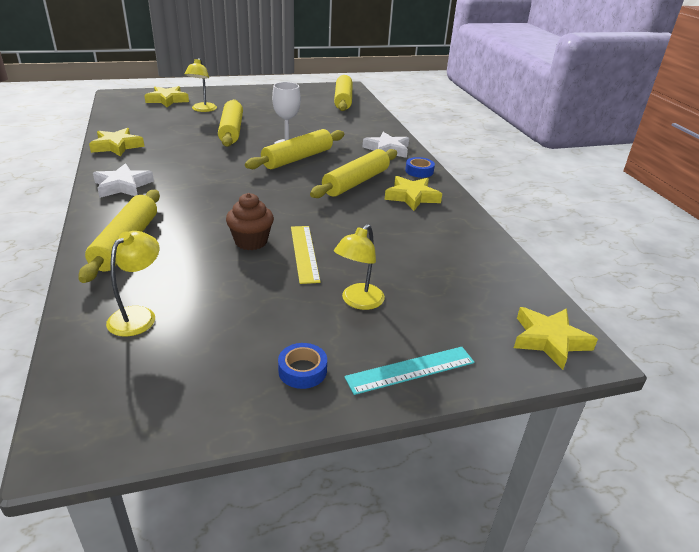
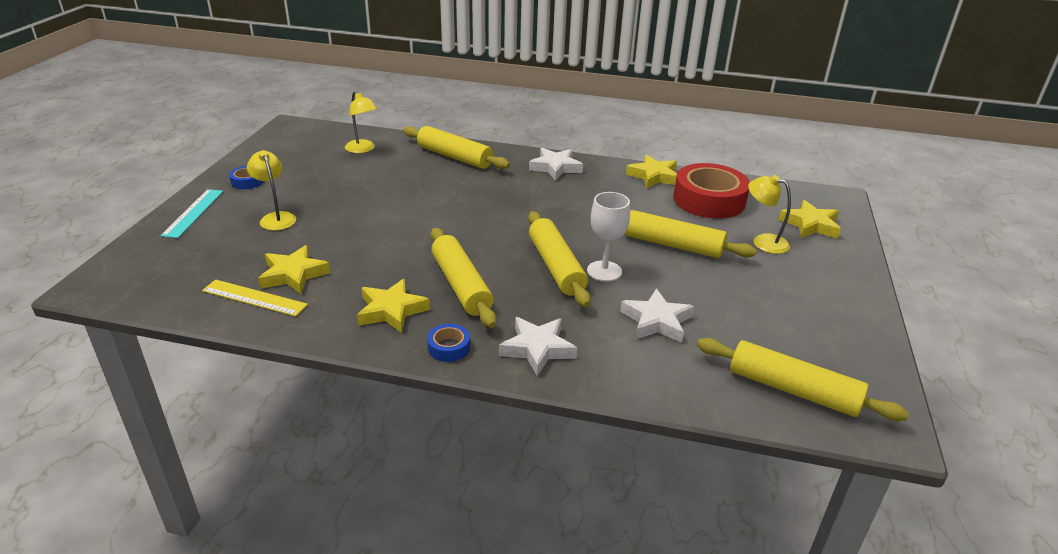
camera: 120 degrees right, 0 degrees up
brown cupcake [226,193,274,250] -> none
yellow ruler [291,226,321,284] -> yellow ruler moved to [202,280,308,317]
yellow star [514,307,598,370] -> yellow star moved to [258,245,331,294]
none -> white star [620,288,694,343]
none -> red tape [673,163,750,219]

